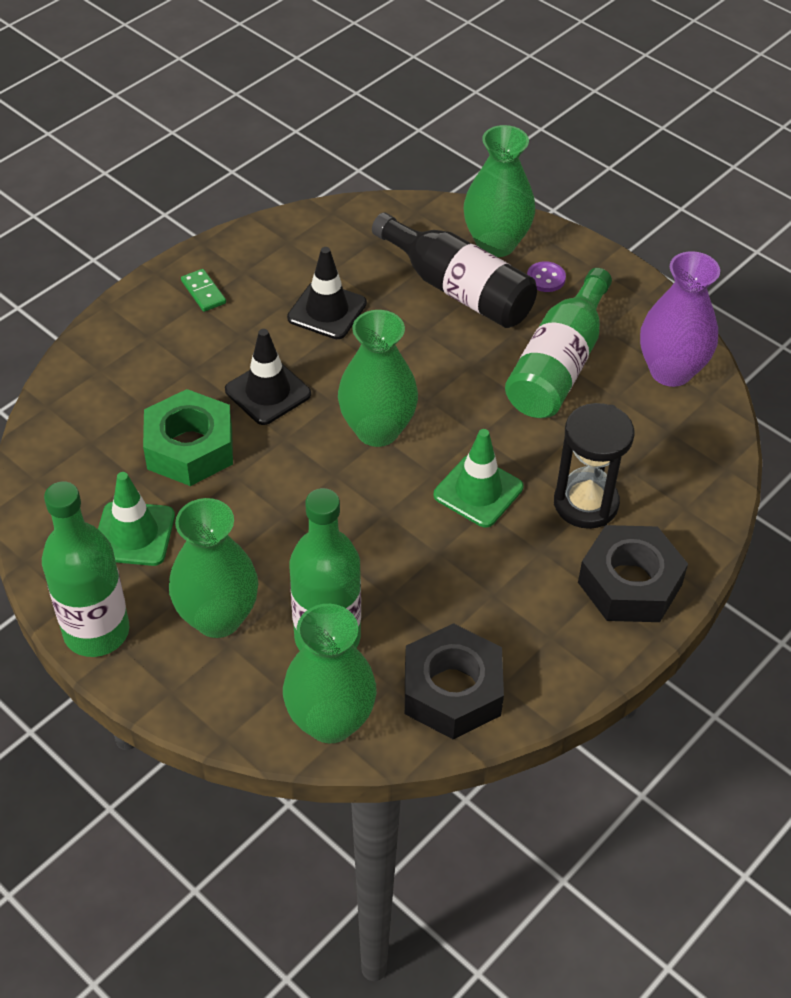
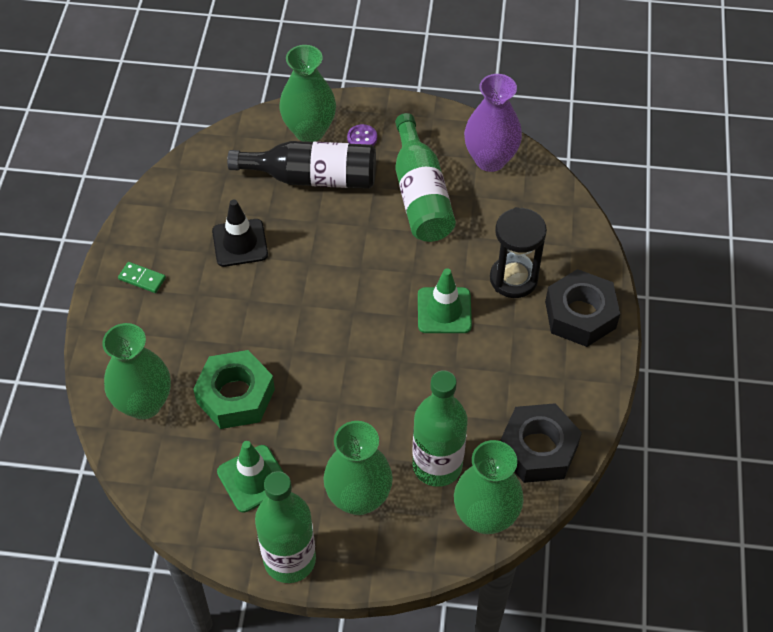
camera: 35 degrees left, 5 degrees up
black traffic cone [225,329,311,425] -> none
green vase [338,310,418,447] -> green vase moved to [102,323,171,419]

